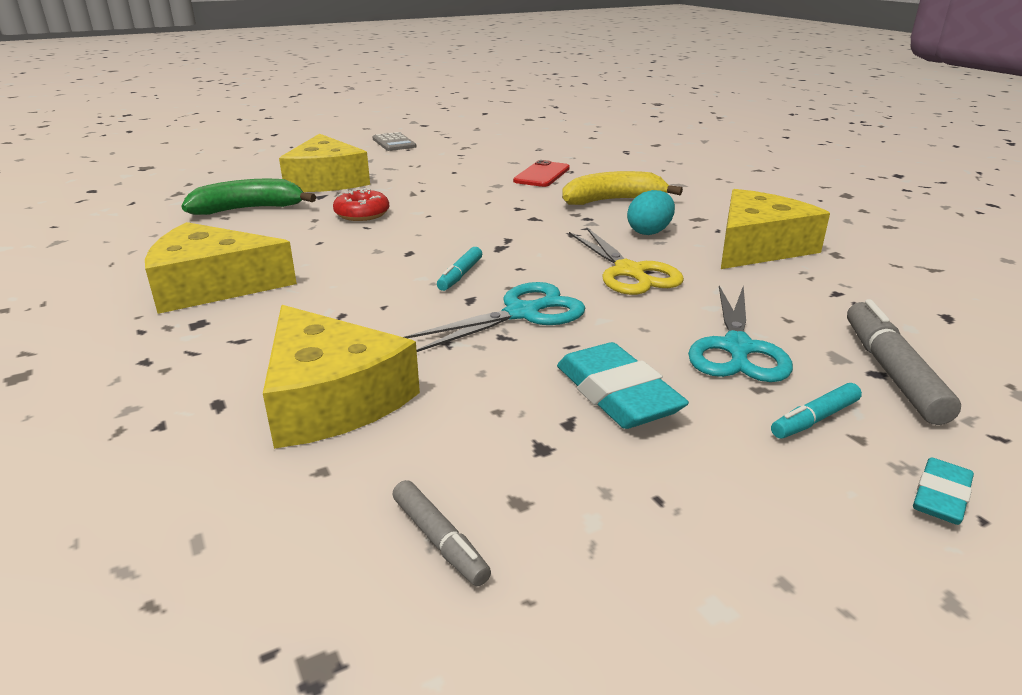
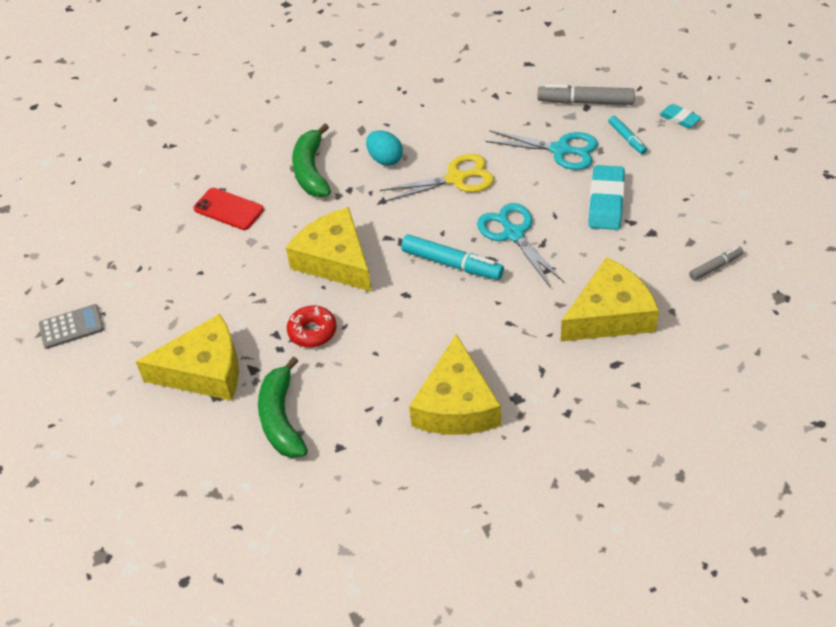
camera: 80 degrees left, 20 degrees up
turquoise marker [437,247,482,291] -> turquoise marker [401,234,504,280], size x1.75
turquoise eraser [557,342,689,429] -> turquoise eraser turned 60 degrees counterclockwise [588,165,625,230]
yellow banana [562,171,683,205] -> green banana [292,123,331,197]
yellow cheese [721,189,830,269] -> yellow cheese moved to [286,207,372,292]

